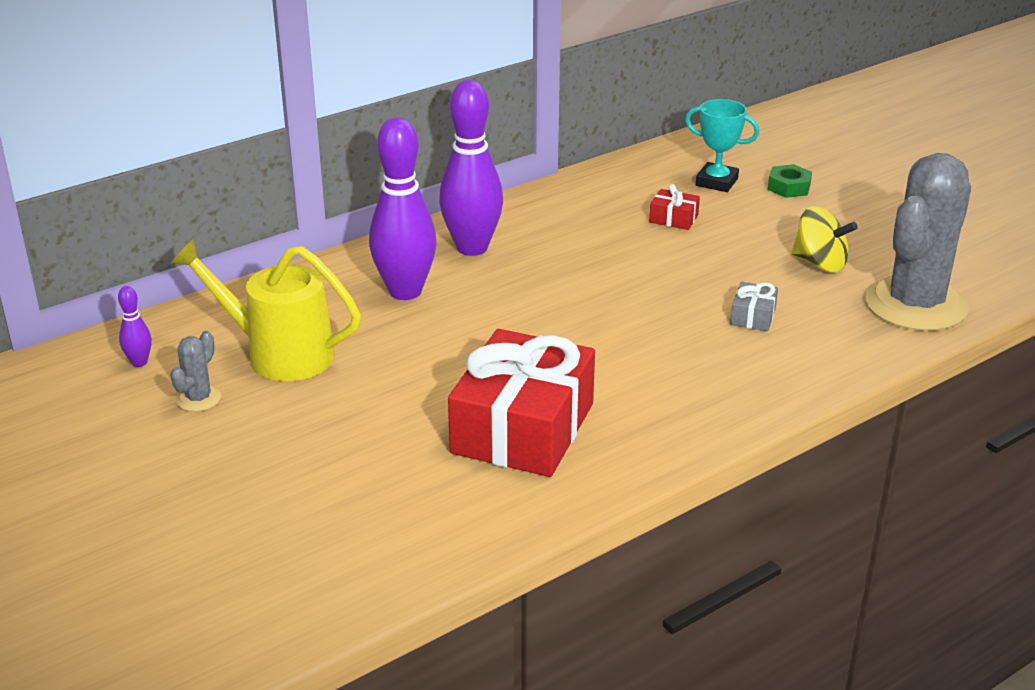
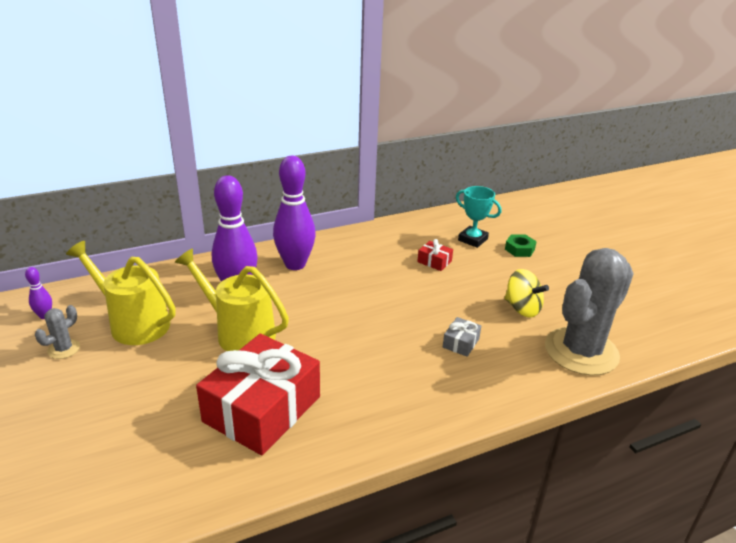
camera: 10 degrees right, 0 degrees up
none -> yellow watering can [175,249,289,351]

